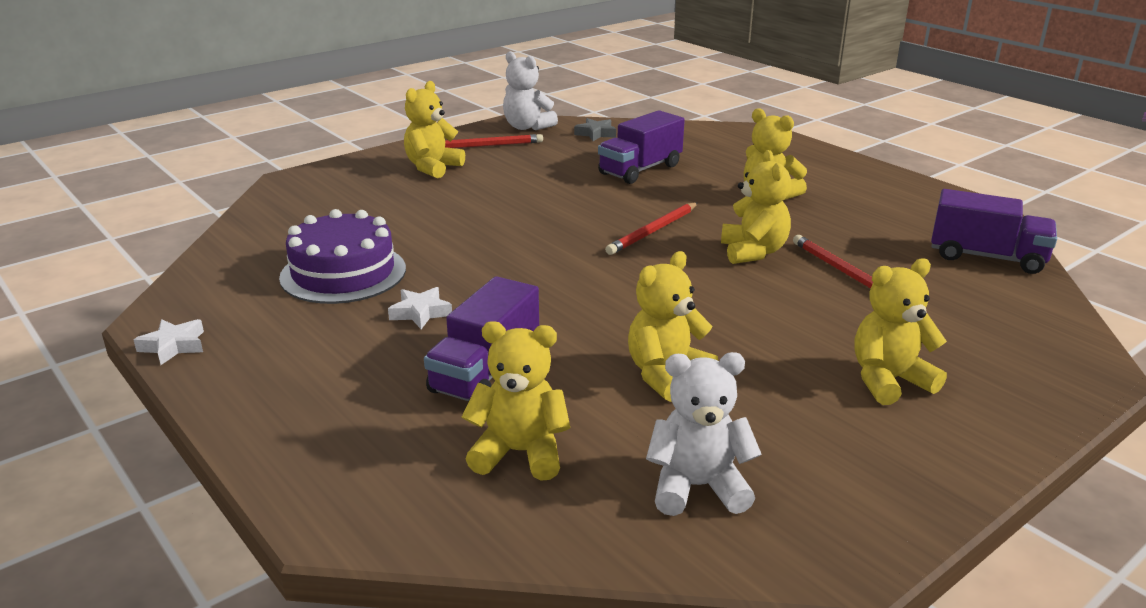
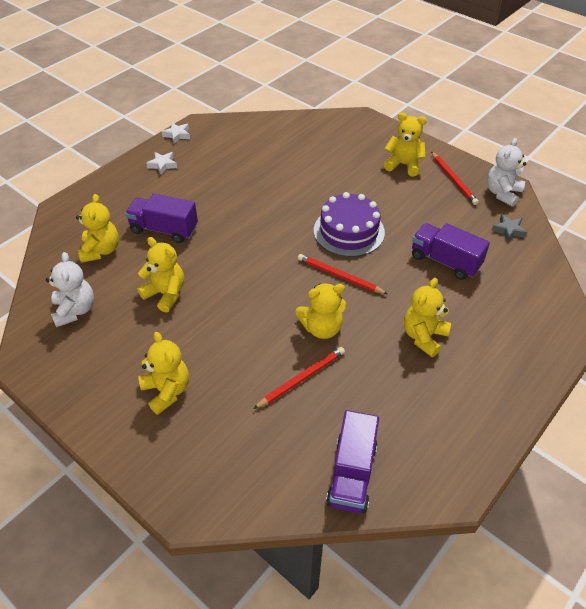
camera: 80 degrees right, 20 degrees up
purple cake [279,209,406,304] -> purple cake moved to [314,192,385,257]
white star [388,287,452,329] -> white star moved to [146,152,177,175]

